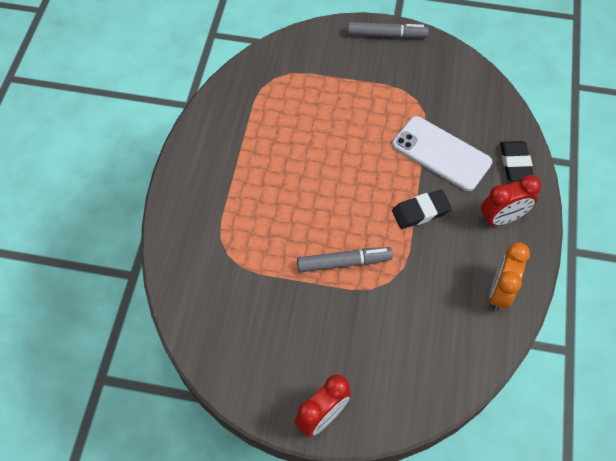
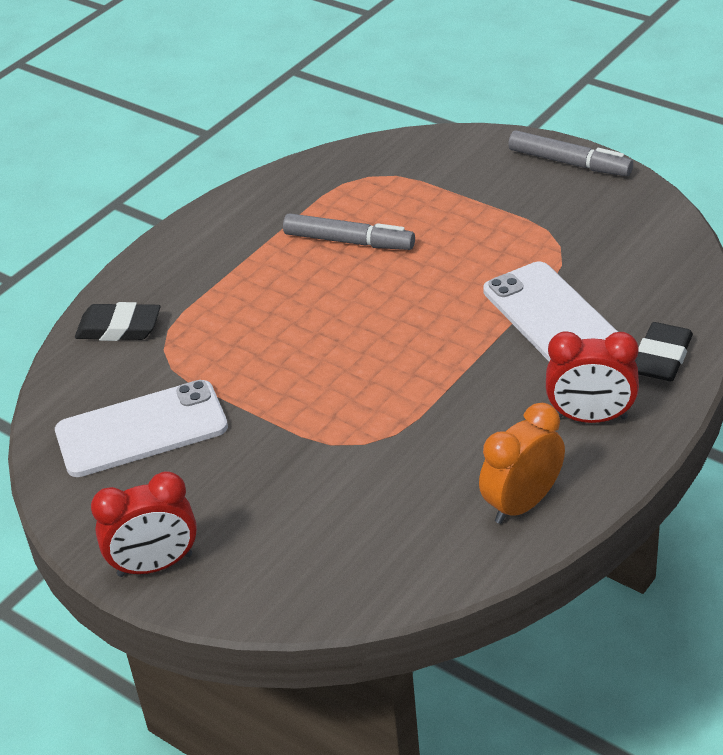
camera: 30 degrees right, 20 degrees down
grey marker [297,247,393,272] -> grey marker moved to [283,213,415,250]
black eraser [392,190,452,229] -> black eraser moved to [75,302,161,341]
none -> white phone [55,380,228,477]

